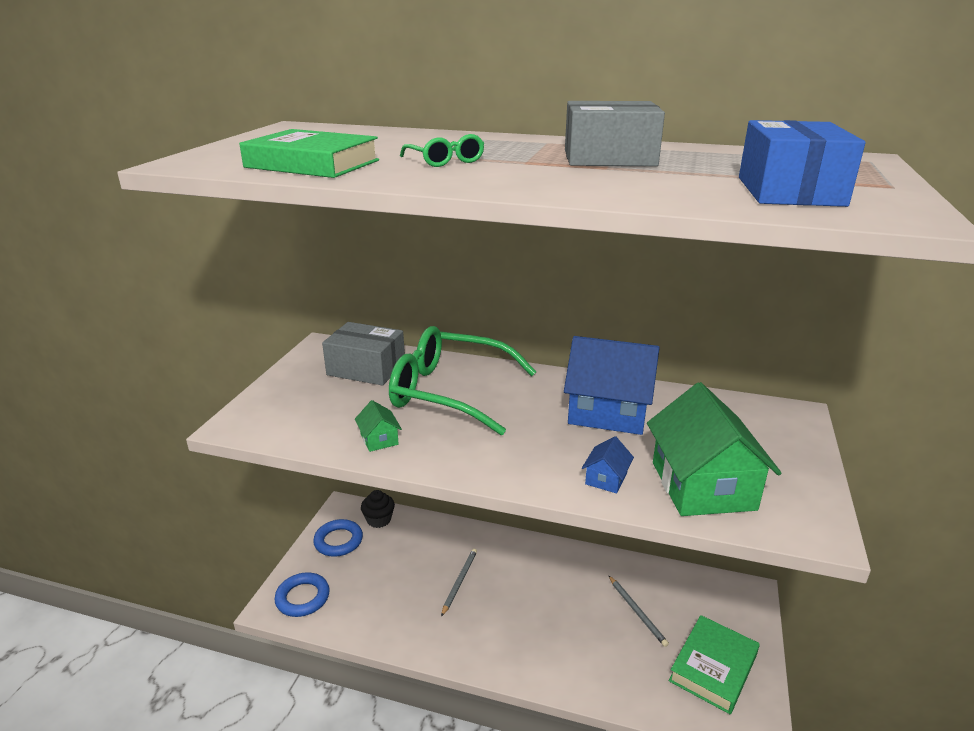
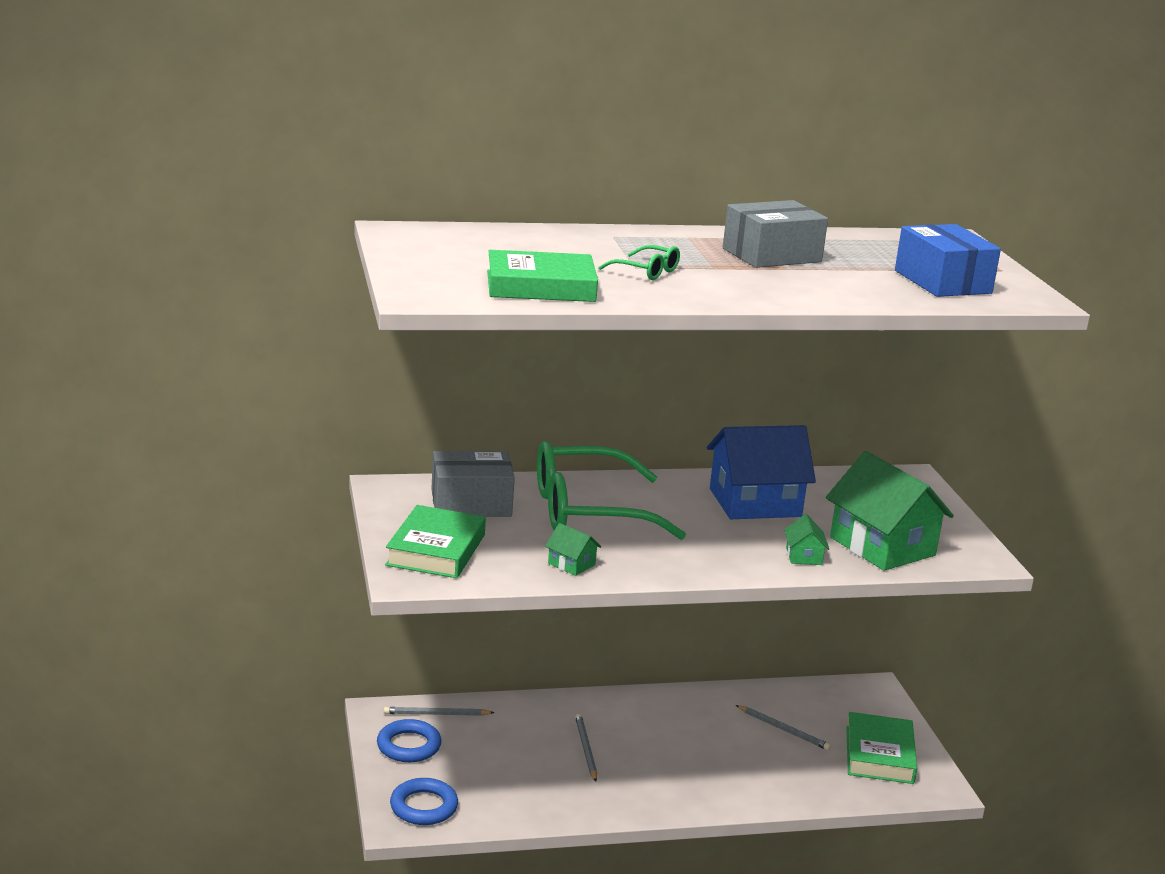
camera: 30 degrees left, 5 degrees down
black cupcake [361,490,395,528] -> grey pencil [384,707,495,716]
blue house [582,436,634,494] -> green house [784,514,829,565]
none -> green book [385,505,486,578]

